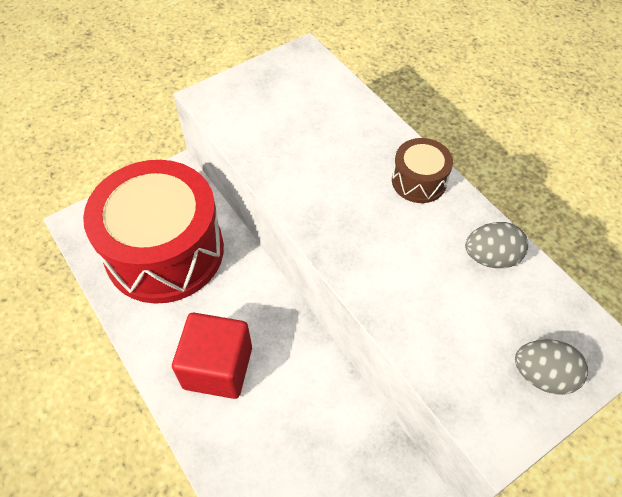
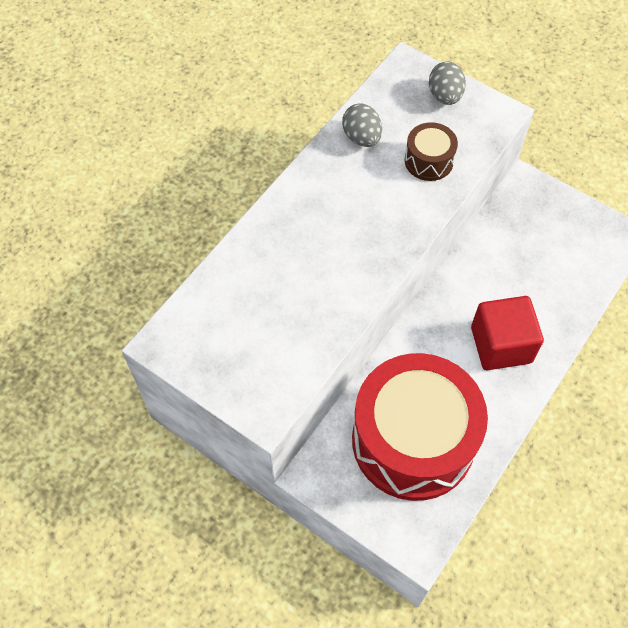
camera: 110 degrees left, 5 degrees up
brown drum [392,138,453,203] -> brown drum moved to [405,122,458,181]

